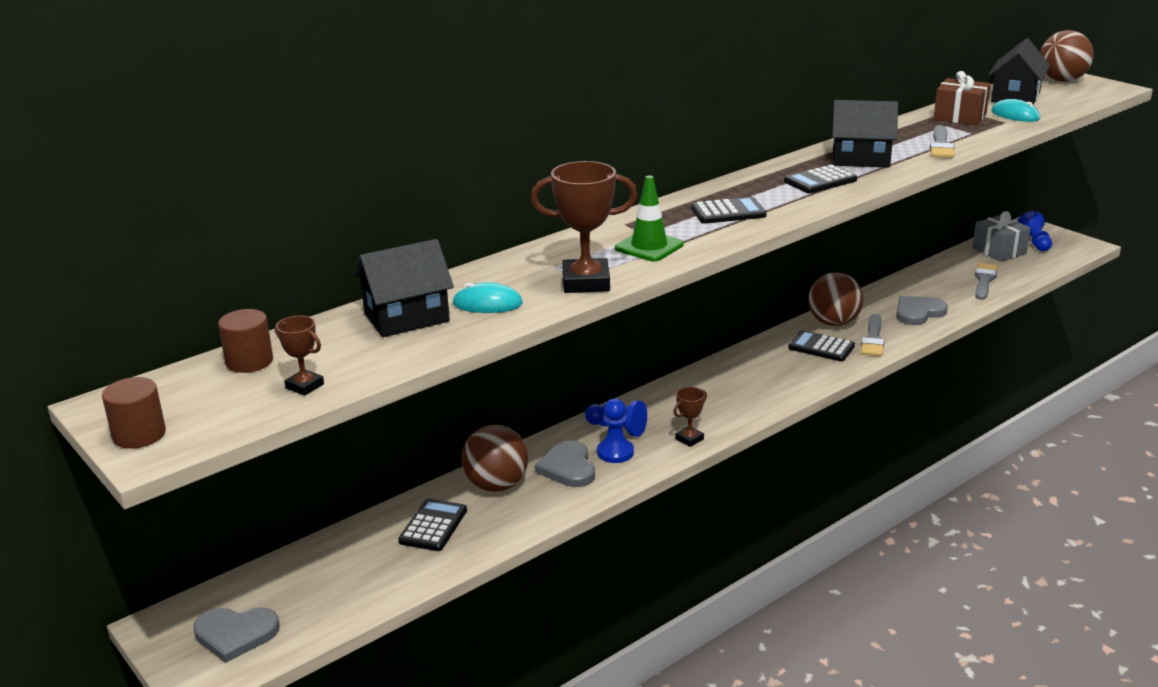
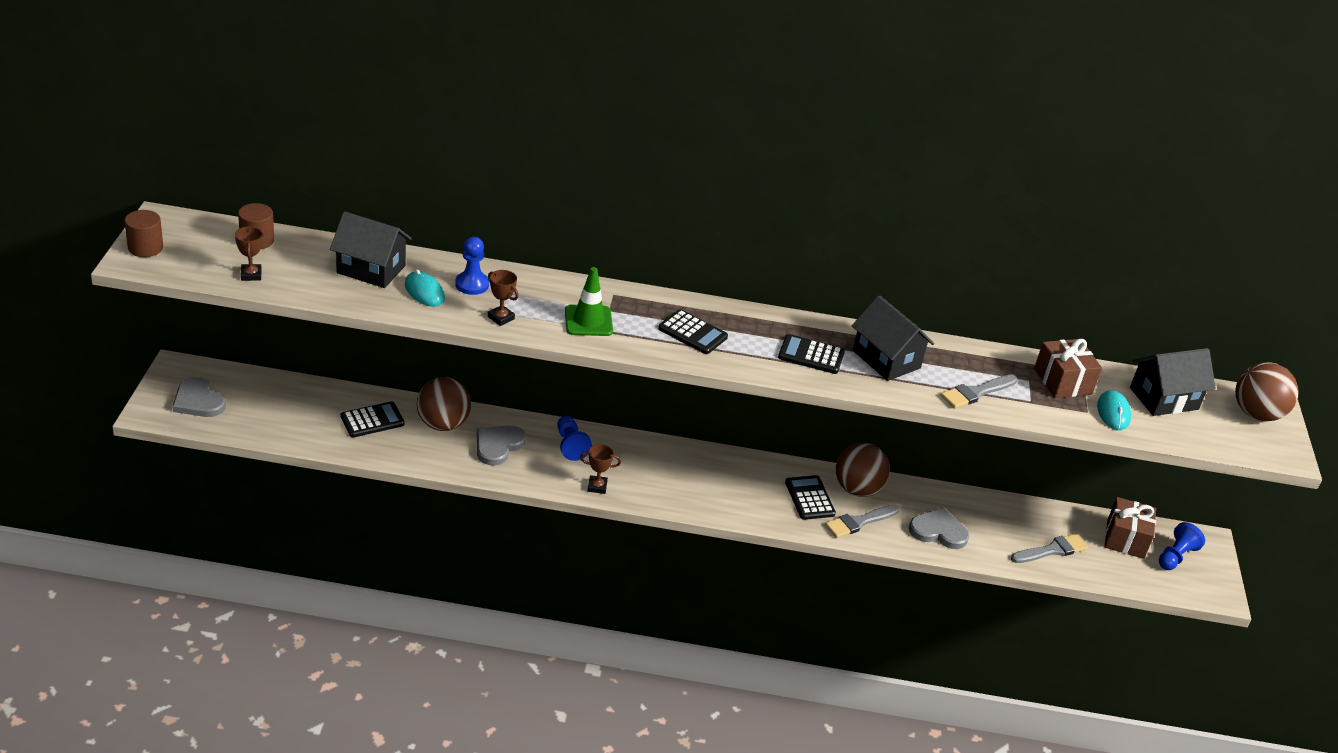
camera: 40 degrees right, 10 degrees up
brown trophy [531,161,637,293] -> brown trophy [488,270,518,326], size x0.52
blue pawn [597,398,634,463] -> blue pawn moved to [455,237,489,295]
grey gift [972,211,1031,262] -> brown gift [1104,497,1156,559]

